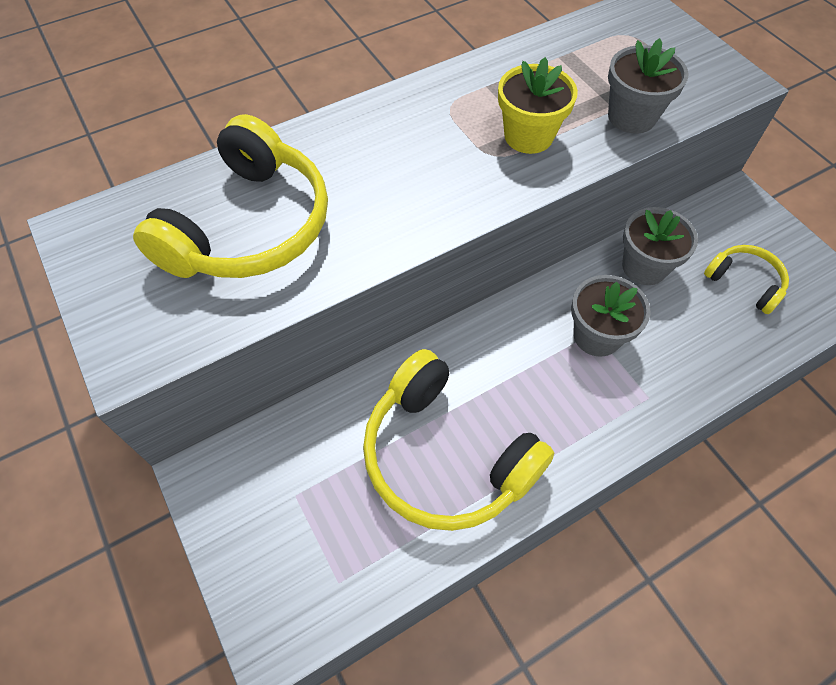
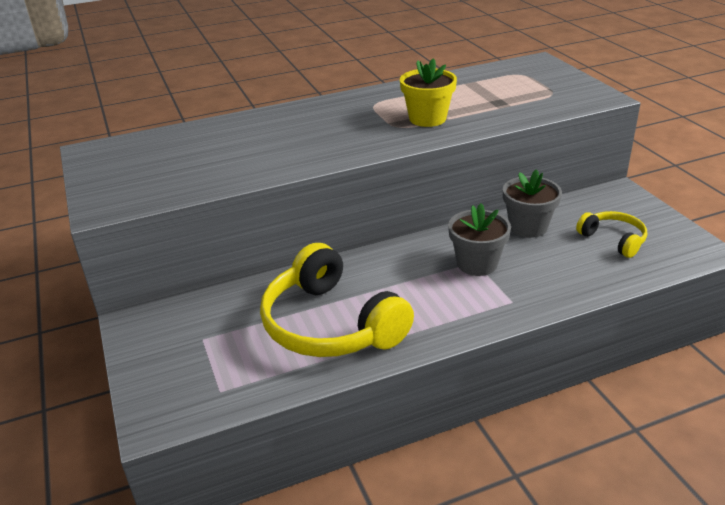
camera: 10 degrees right, 25 degrees down
yellow headphones [133,114,328,278] -> none
grey flower pot [608,38,689,134] -> none

